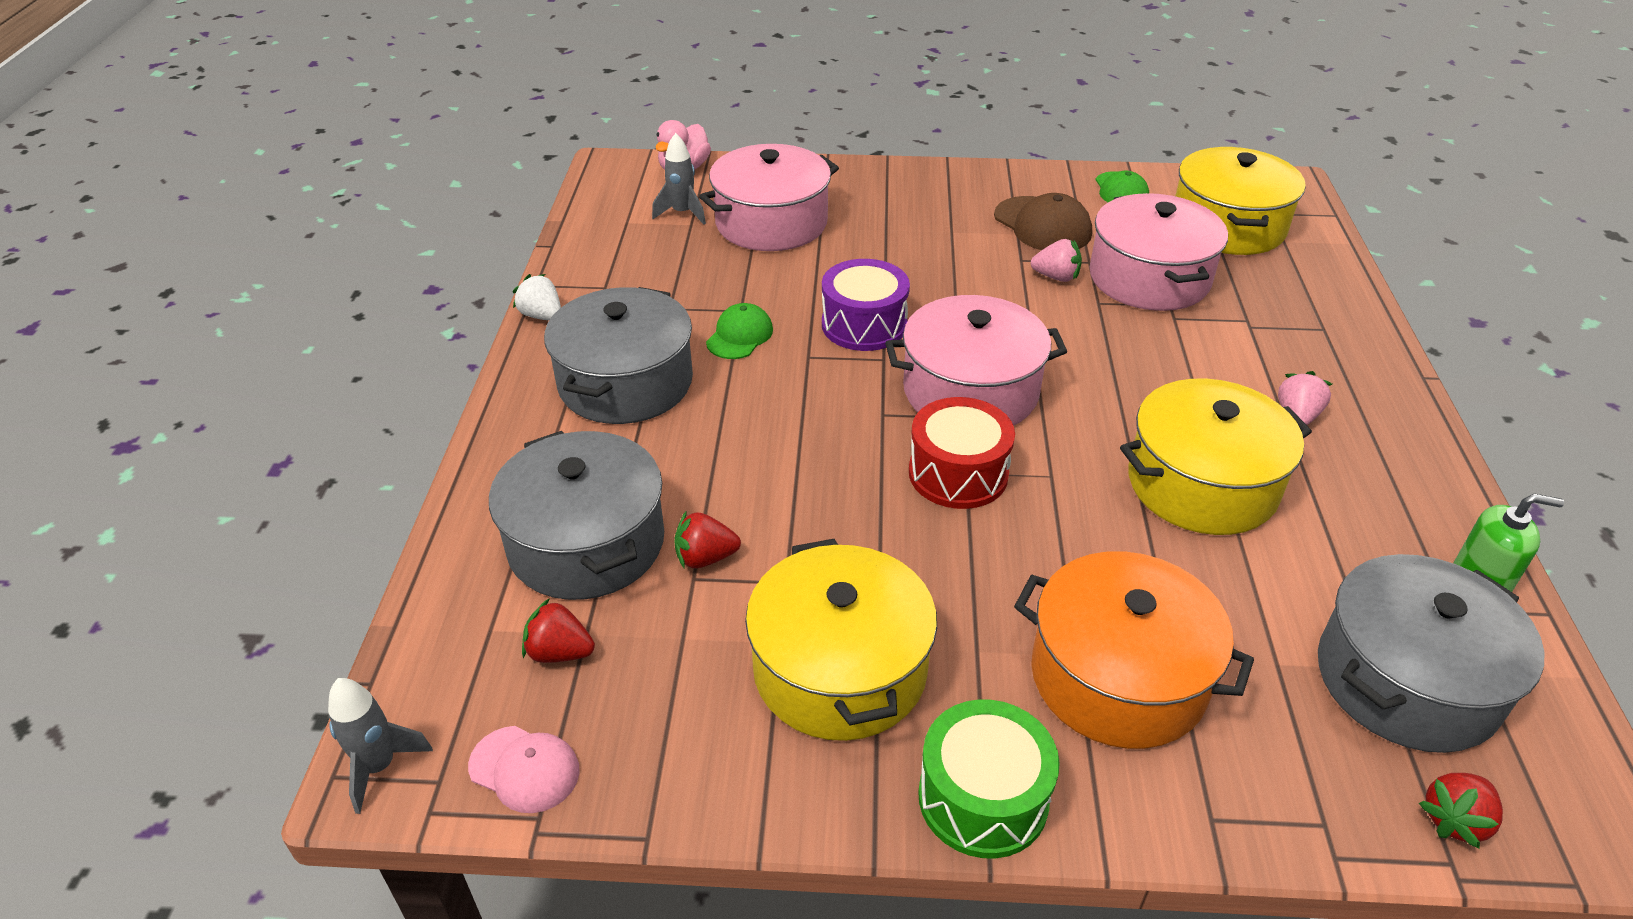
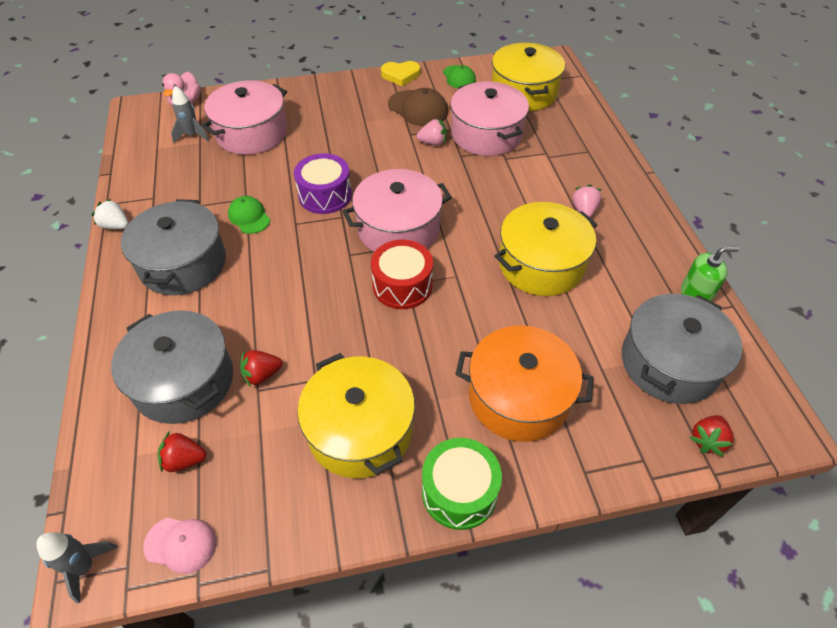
camera: 15 degrees left, 10 degrees up
green cap [706,303,773,359] -> green cap turned 45 degrees counterclockwise [228,196,270,234]
none -> yellow heart [381,61,420,86]

